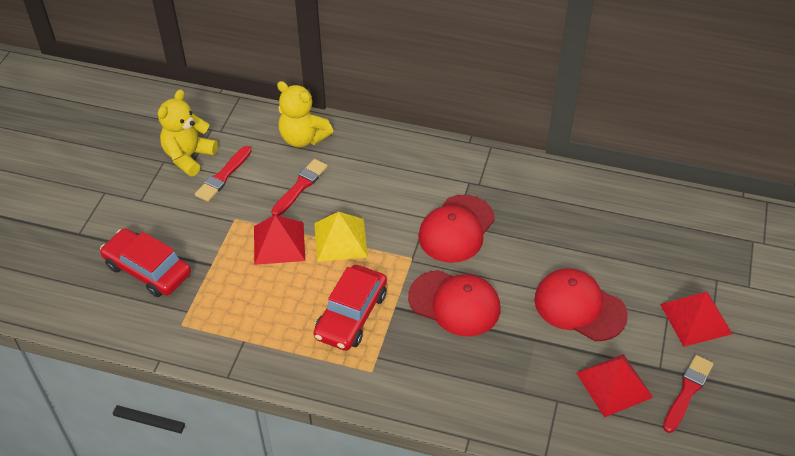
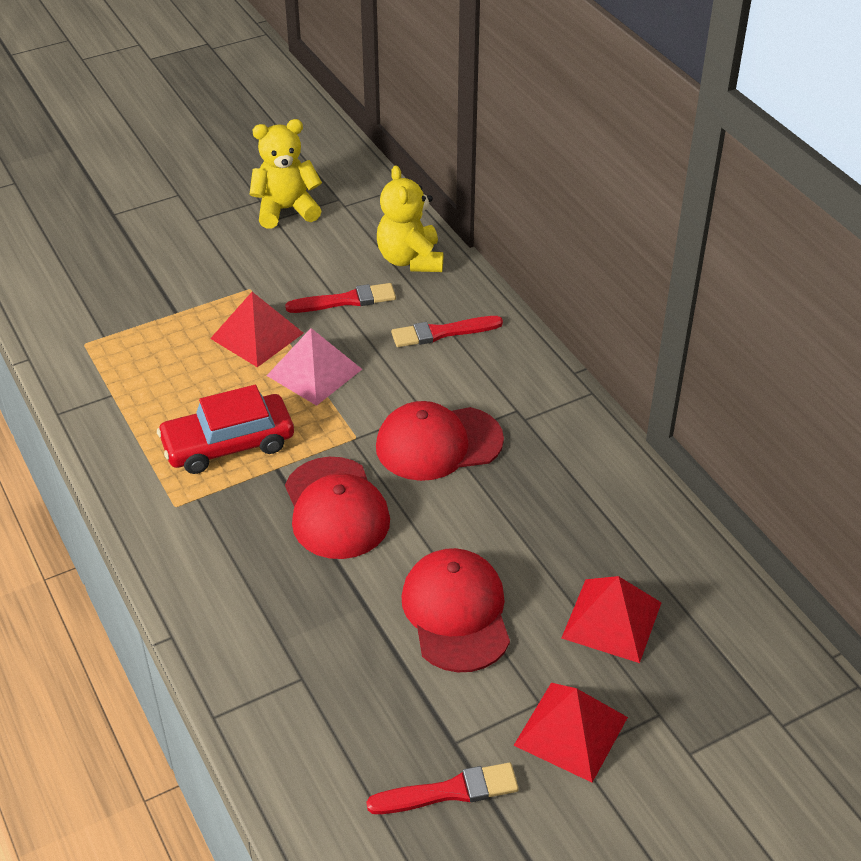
camera: 45 degrees right, 5 degrees down
red car [100,228,191,297] -> none
red brush [195,146,252,202] -> red brush moved to [391,316,503,347]
yellow pyramid [314,212,368,262] -> pink pyramid [267,328,362,406]
red pyramid [576,354,653,418] -> red pyramid moved to [562,576,662,663]

